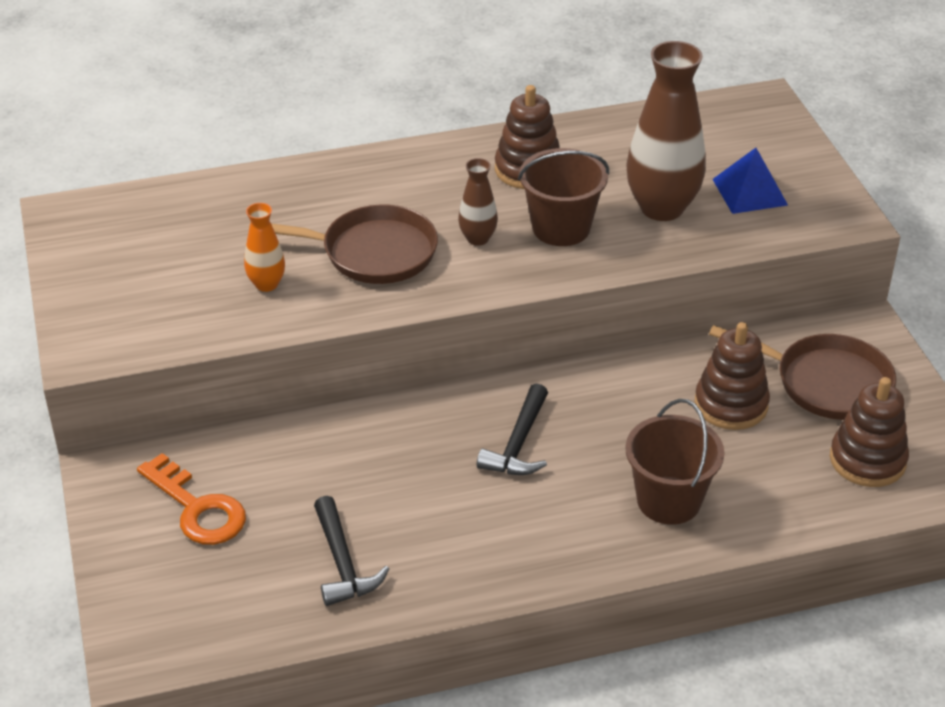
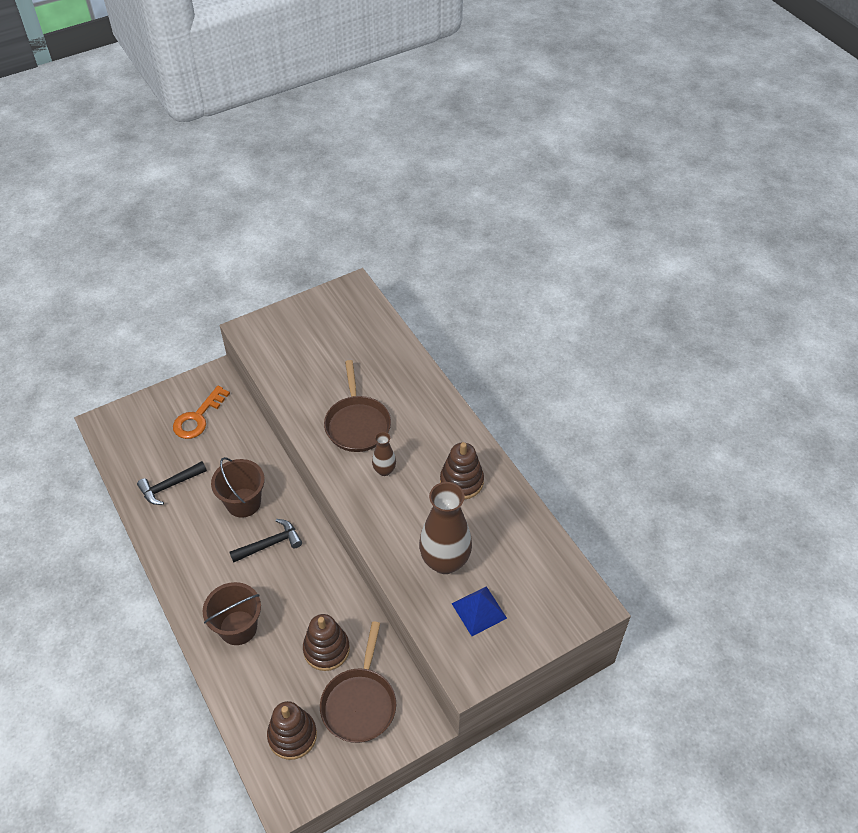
camera: 75 degrees right, 10 degrees up
orange vase [244,203,285,292] -> none
black hammer [477,383,548,475] -> black hammer turned 150 degrees clockwise [229,519,302,563]
brown bucket [518,148,609,246] -> brown bucket moved to [211,457,265,518]

